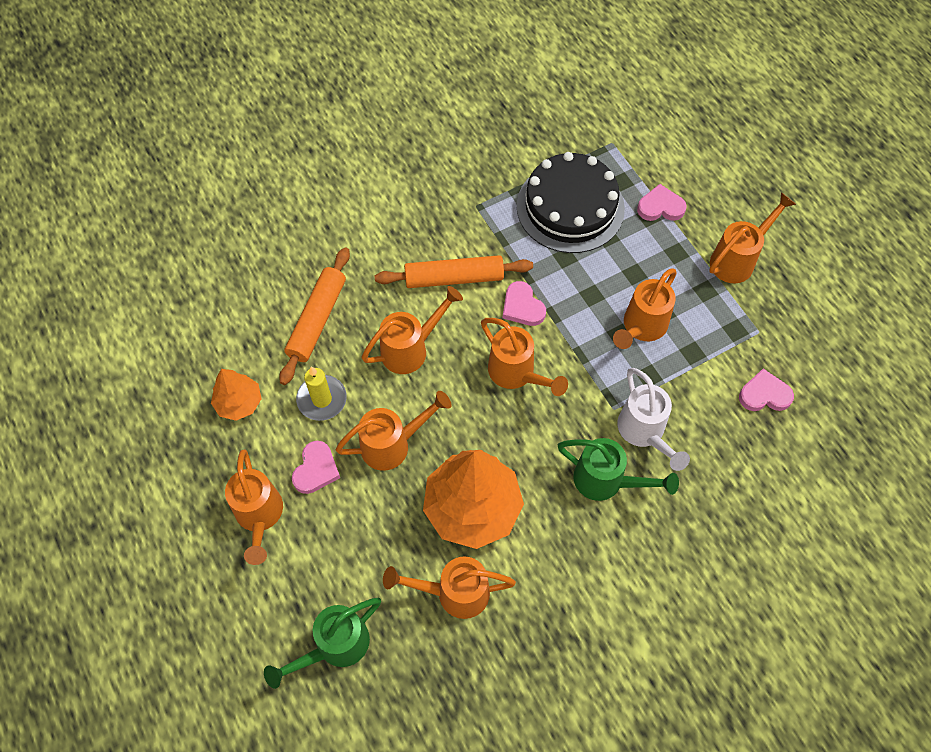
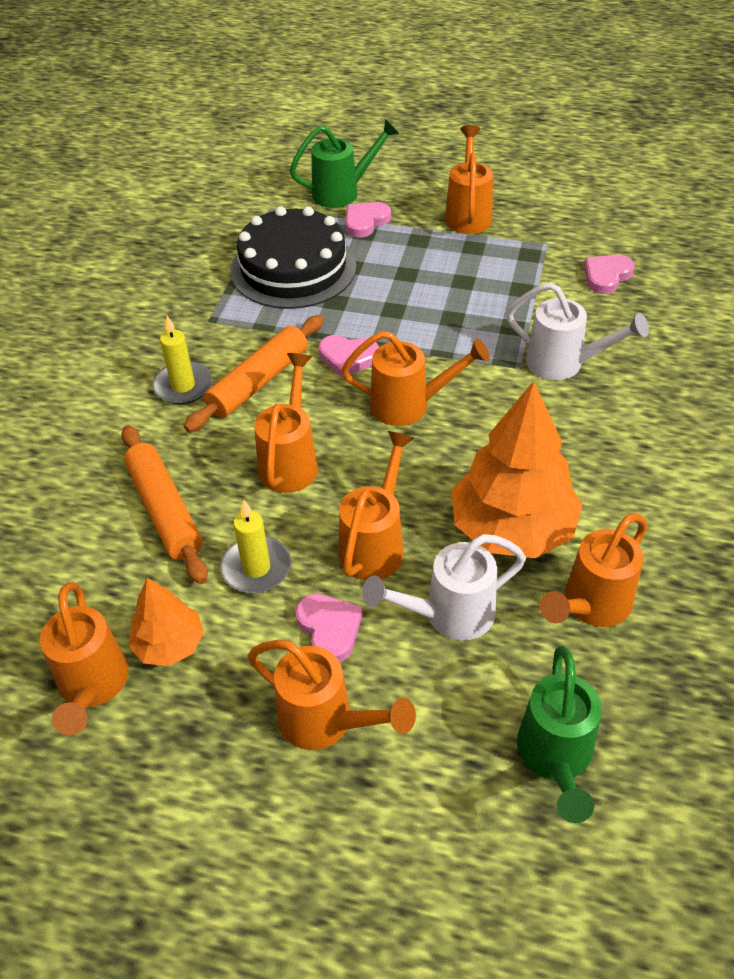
camera: 45 degrees left, 15 degrees down
green watering can [558,438,679,501] -> green watering can moved to [290,119,399,208]
orange watering can [613,268,676,349] -> orange watering can moved to [40,582,129,735]
none -> yellow candle [152,316,212,404]
none -> white watering can [362,534,526,641]

